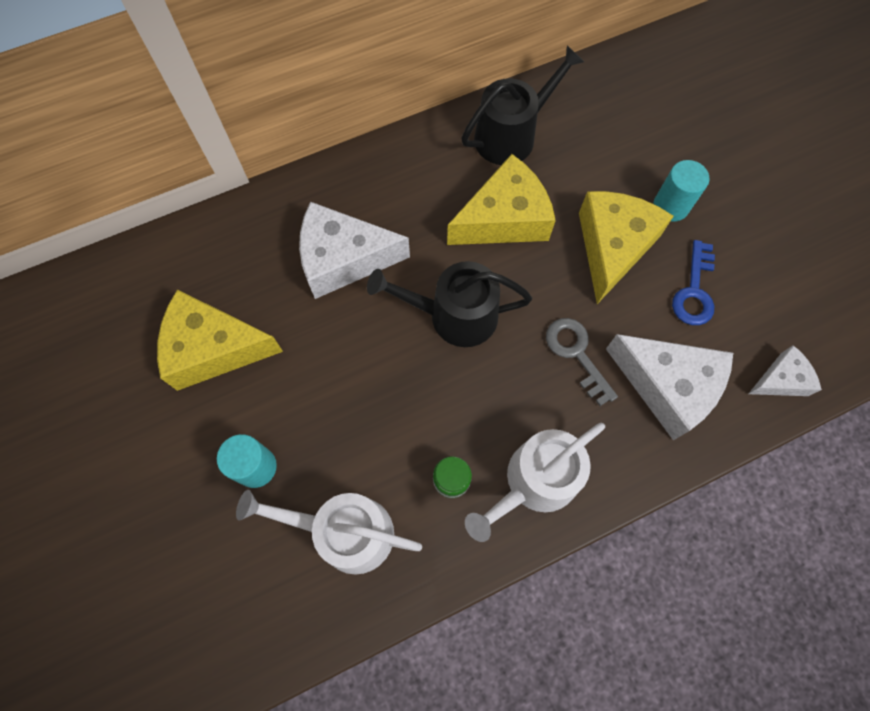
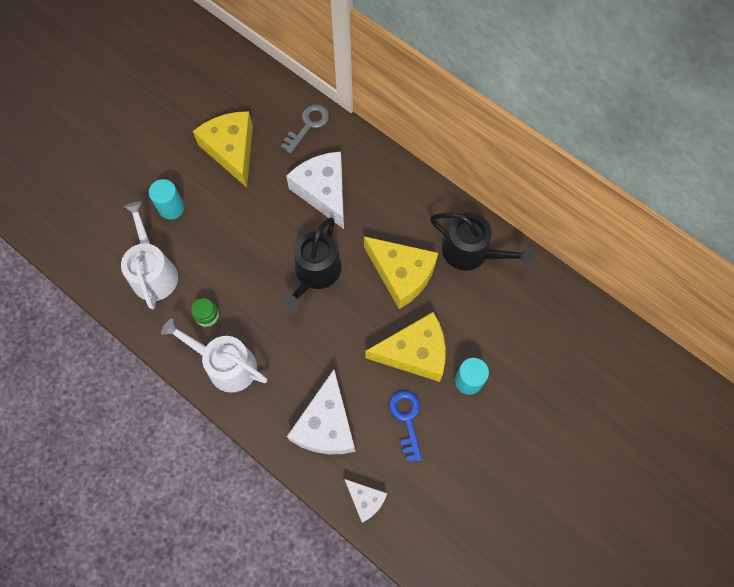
camera: 65 degrees right, 0 degrees up
black watering can [367,261,532,347] -> black watering can turned 135 degrees counterclockwise [281,218,341,311]
grey key [546,318,618,406] -> grey key moved to [281,104,329,154]
blue key [672,240,715,325] -> blue key turned 90 degrees clockwise [389,390,422,462]

